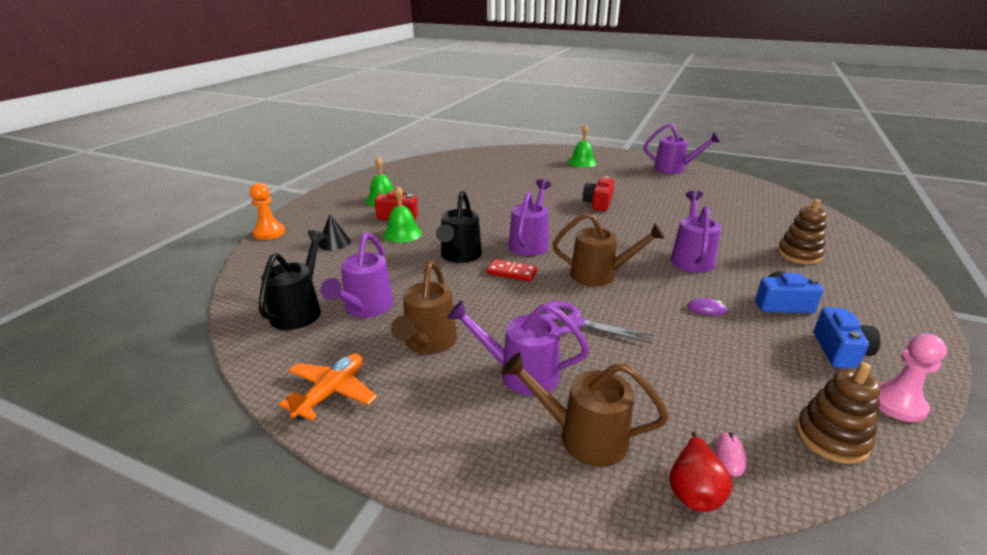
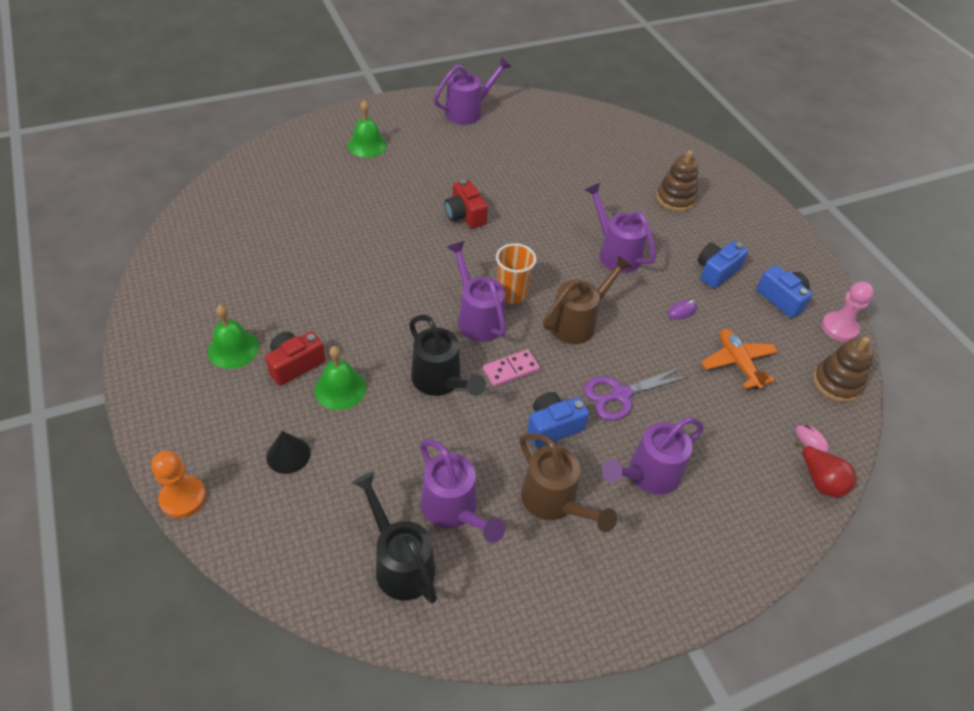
camera: 50 degrees left, 20 degrees up
orange plane [279,353,377,421] -> orange plane moved to [701,329,778,390]
red domino [487,259,537,282] -> pink domino [483,350,540,387]
brown watering can [502,352,669,467] -> none
none -> orange cup [496,243,536,304]
none -> blue camera [527,392,589,447]

